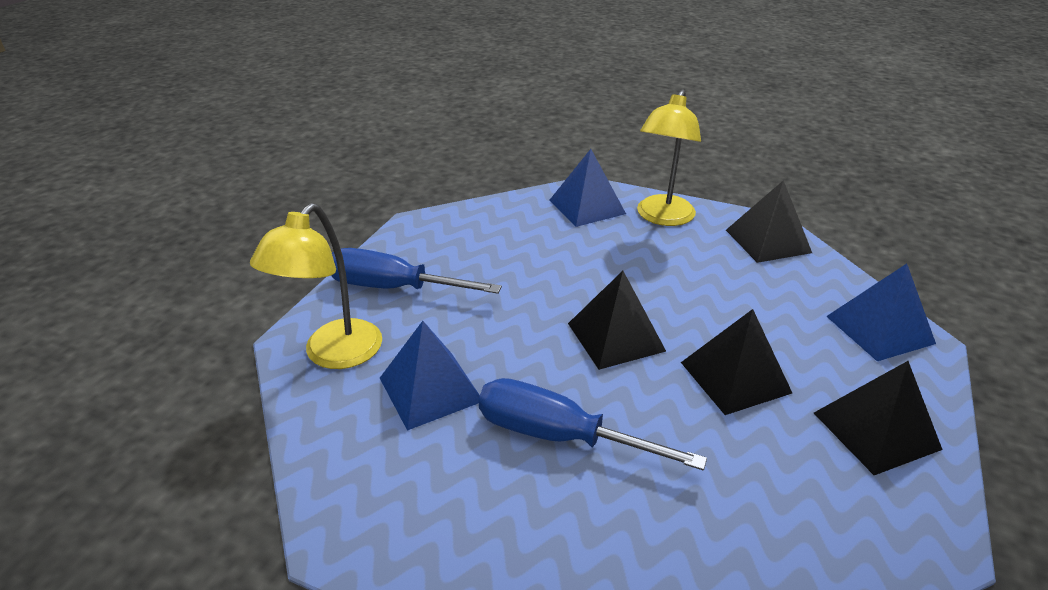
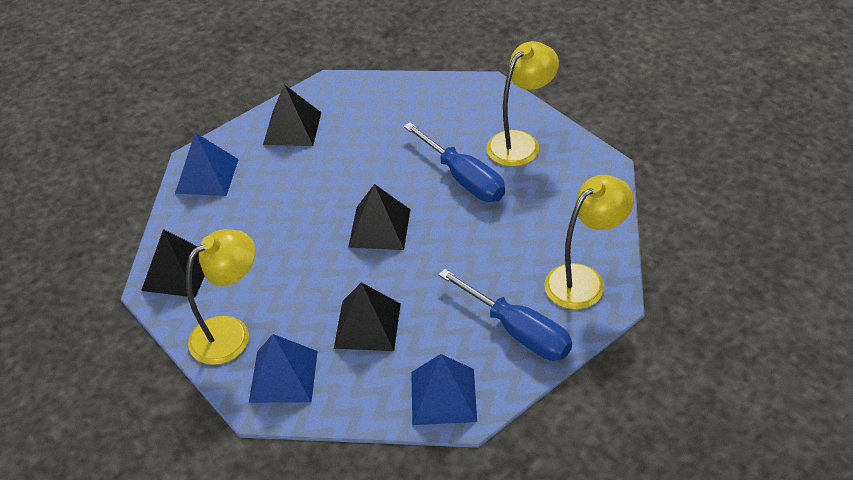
camera: 150 degrees left, 10 degrees up
blue pyramid [380,321,480,431] -> blue pyramid moved to [411,354,477,425]
black pyramid [681,309,792,415] -> black pyramid moved to [334,282,401,351]
none -> yellow lamp [486,41,559,167]

